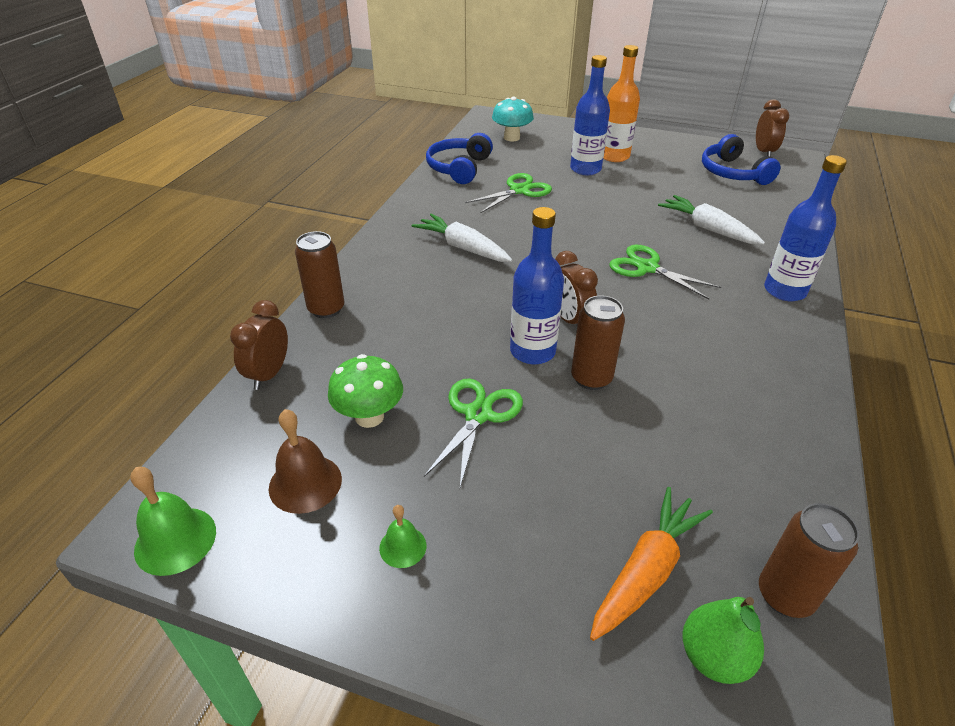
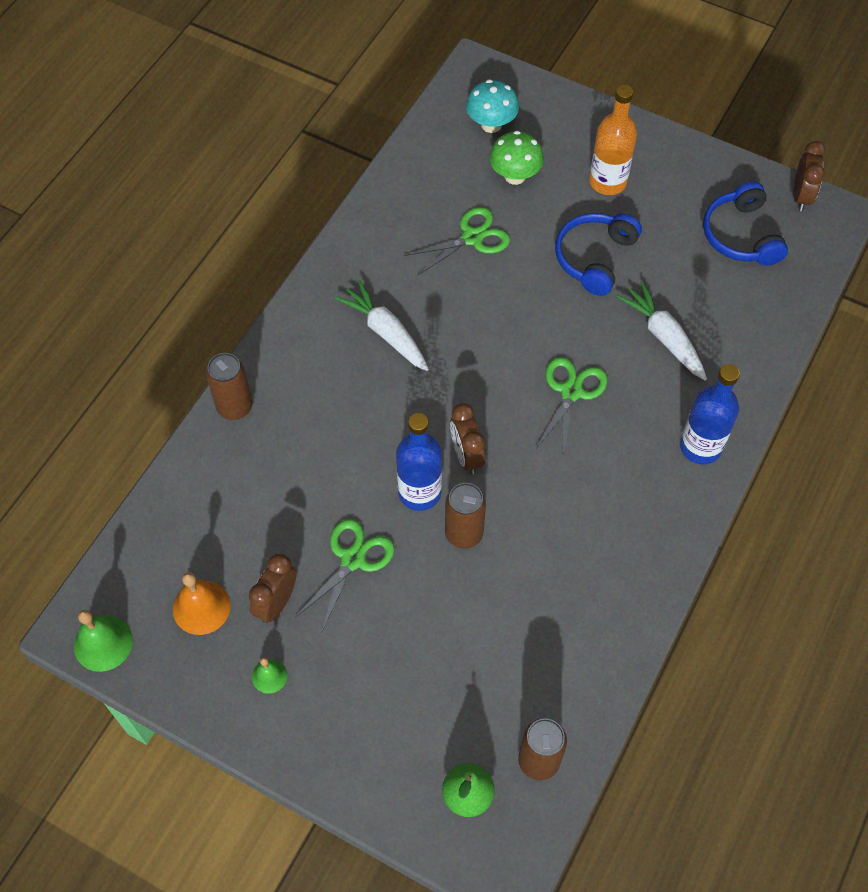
camera: 10 degrees right, 20 degrees up
brown clock [230,300,288,390] -> brown clock moved to [249,553,297,623]
brown bell [269,409,342,514] -> orange bell [173,572,231,635]
green mushroom [328,354,403,428] -> green mushroom moved to [489,131,544,185]
blue headphones [426,133,493,184] -> blue headphones moved to [555,213,642,296]
blue bottle [570,55,610,175] -> none
orange carrot [590,487,713,641] -> none
green scissors [609,245,721,299] -> green scissors turned 60 degrees clockwise [535,357,607,458]

